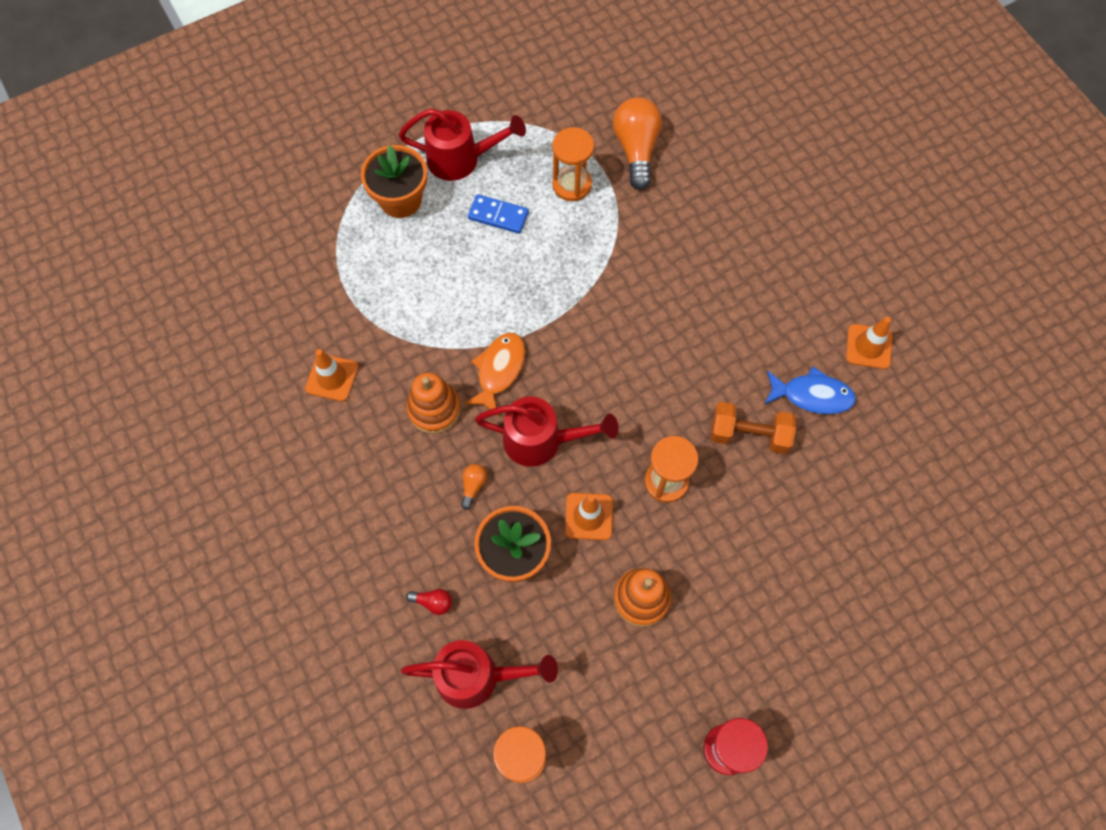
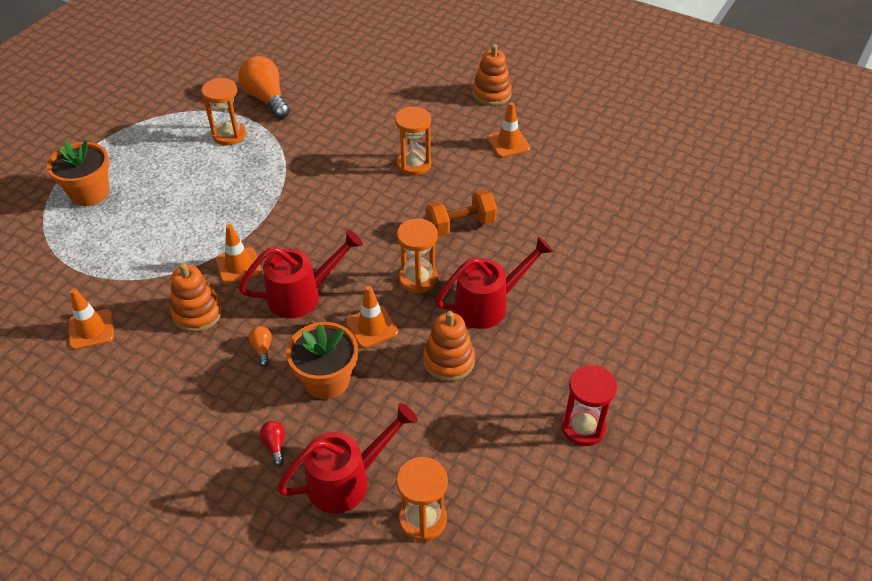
camera: 30 degrees left, 20 degrees down
red watering can [399,108,526,181] -> red watering can moved to [435,236,553,329]
red light bulb [406,589,452,615] -> red light bulb turned 90 degrees counterclockwise [260,421,285,466]
orange fish [464,333,525,416] -> orange traffic cone [216,224,262,284]
blue domino [468,194,529,234] -> none
blue fish [765,367,856,414] -> none
none -> orange hourglass [395,107,431,176]
none -> orange stacking toy [472,44,512,106]

